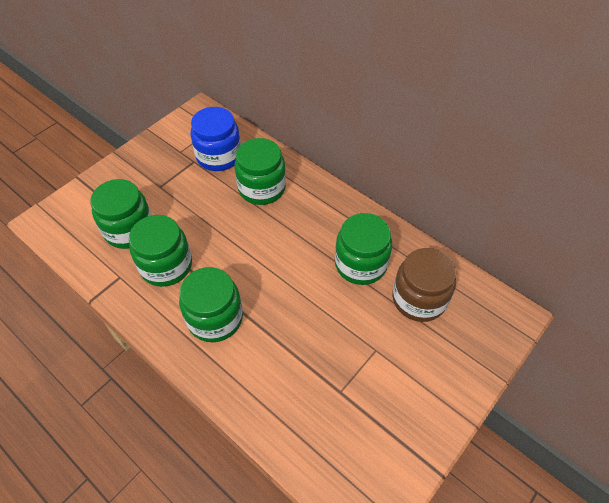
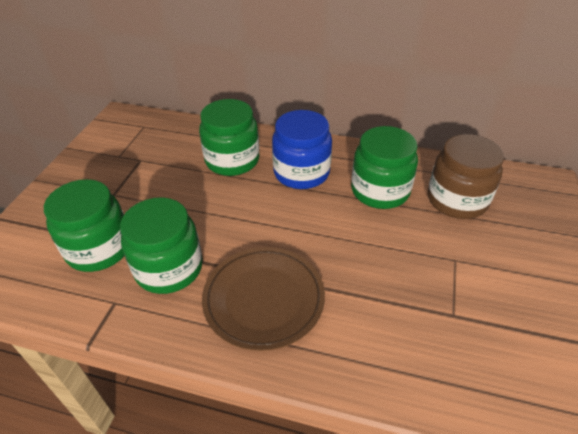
camera: 25 degrees left, 10 degrees down
green jar [179,267,243,342] -> brown plate [202,247,325,351]
blue jar [190,107,241,171] -> blue jar moved to [272,110,332,189]

